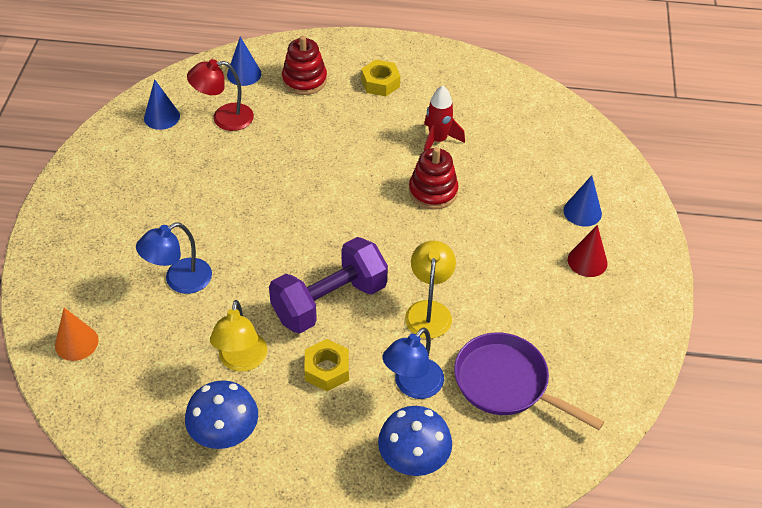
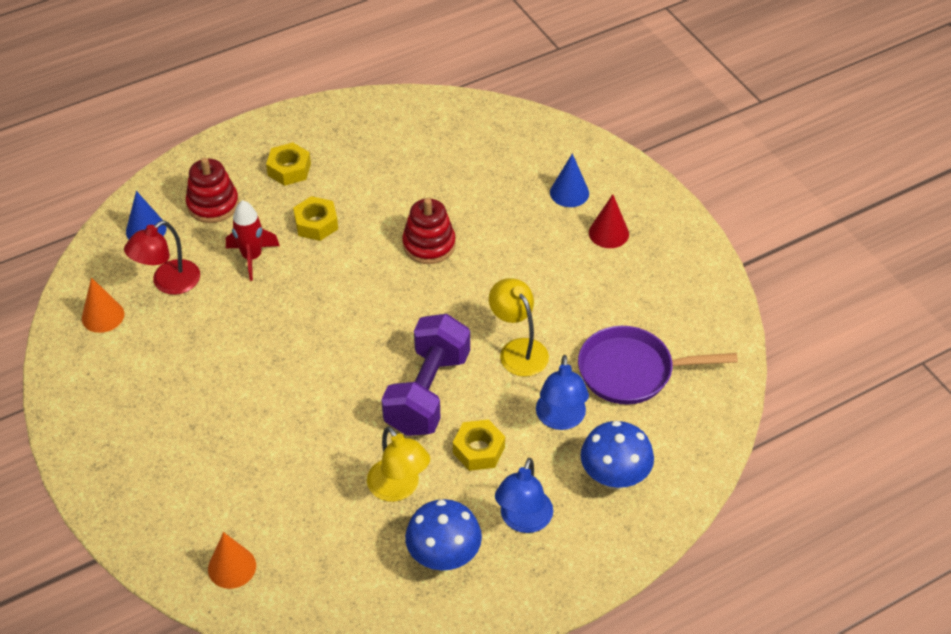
camera: 35 degrees left, 0 degrees up
blue lamp [136,222,212,294] -> blue lamp moved to [495,458,553,533]
blue cone [144,79,180,130] -> orange cone [82,277,124,333]
red rocket [424,86,465,151] -> red rocket moved to [226,200,280,281]
none -> yellow nut [293,196,338,241]

